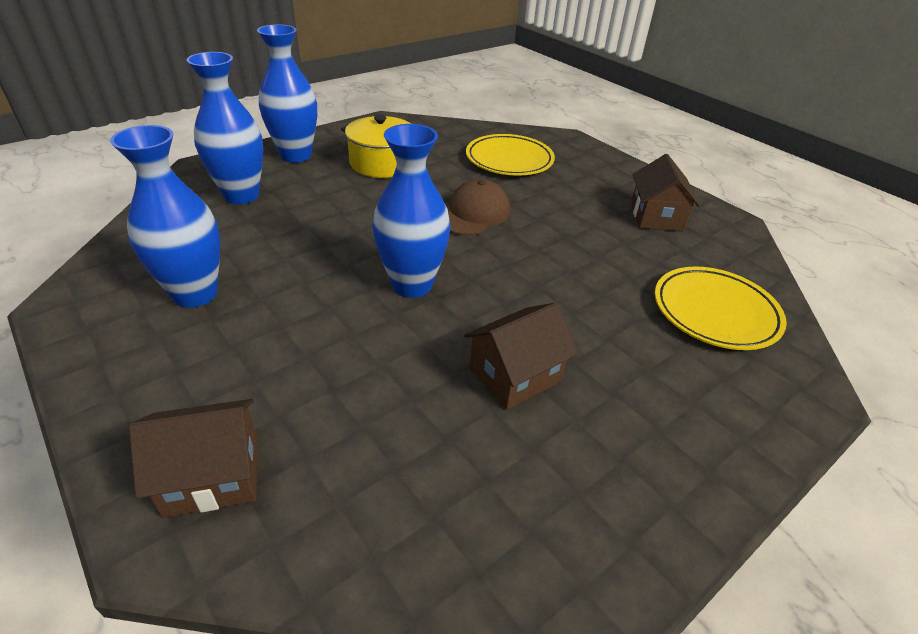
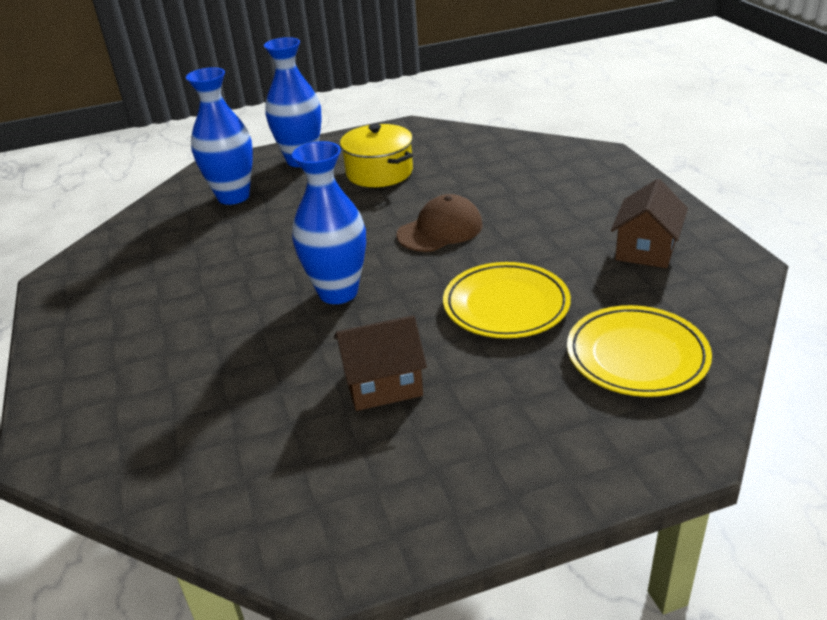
camera: 25 degrees right, 5 degrees down
blue vase [110,125,220,308] -> none
brown house [129,399,258,518] -> none
yellow plate [466,134,555,176] -> yellow plate moved to [443,262,571,338]

